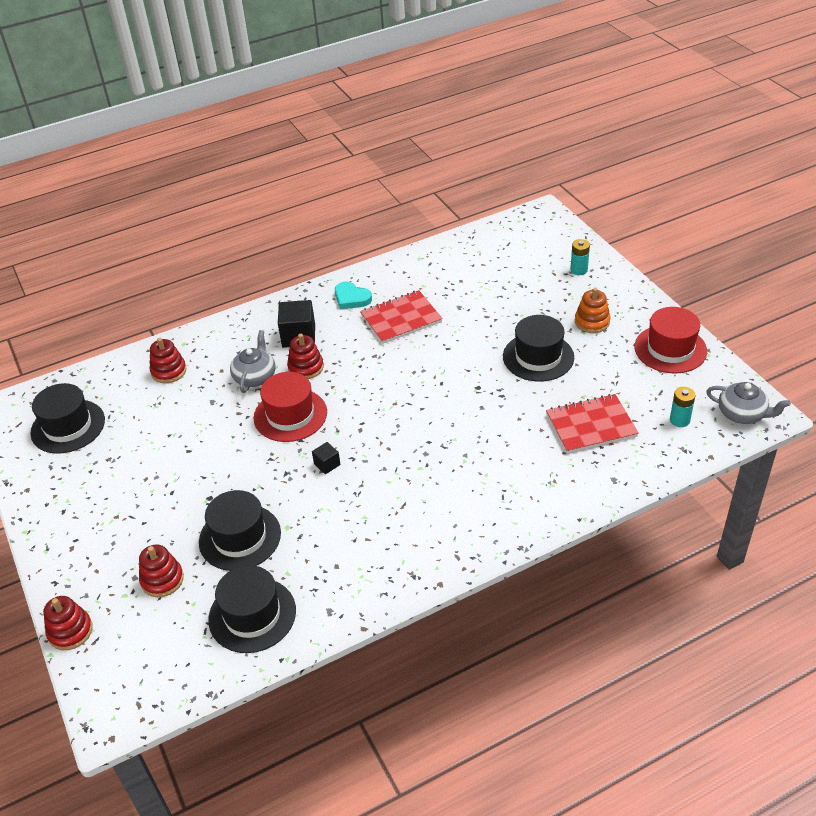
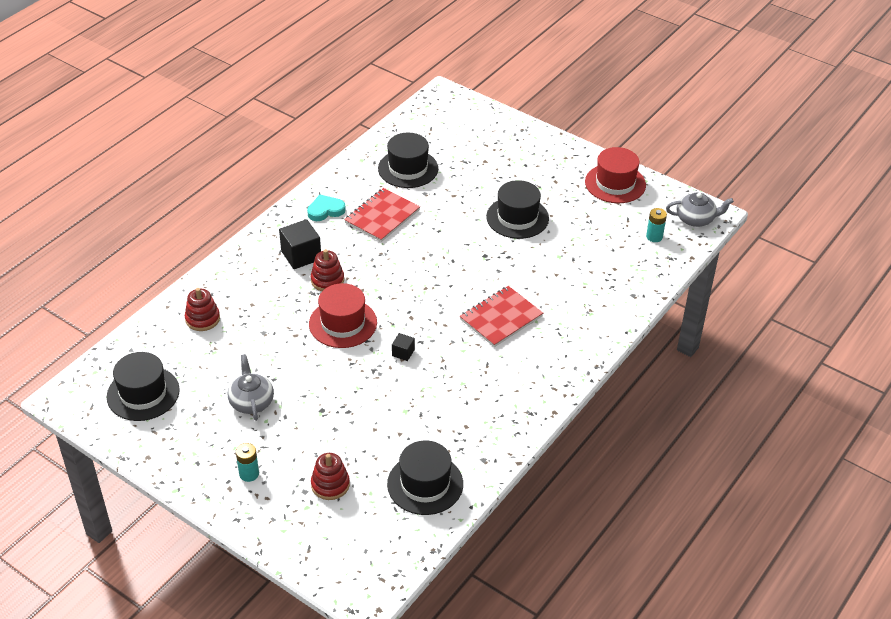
camera: 30 degrees left, 0 degrees up
red stacking toy [43,596,93,650] -> none
black hat [199,490,281,571] -> black hat moved to [378,133,438,188]
grey teapot [230,330,276,393] -> grey teapot moved to [228,354,274,421]
turquoise heart [335,282,372,309] -> turquoise heart turned 150 degrees clockwise [307,195,346,221]
red notebook [546,394,639,453] -> red notebook moved to [460,286,543,347]
turquoise battery [570,239,590,275] -> turquoise battery moved to [236,443,259,482]
orange stacking toy [575,288,610,333] -> none

